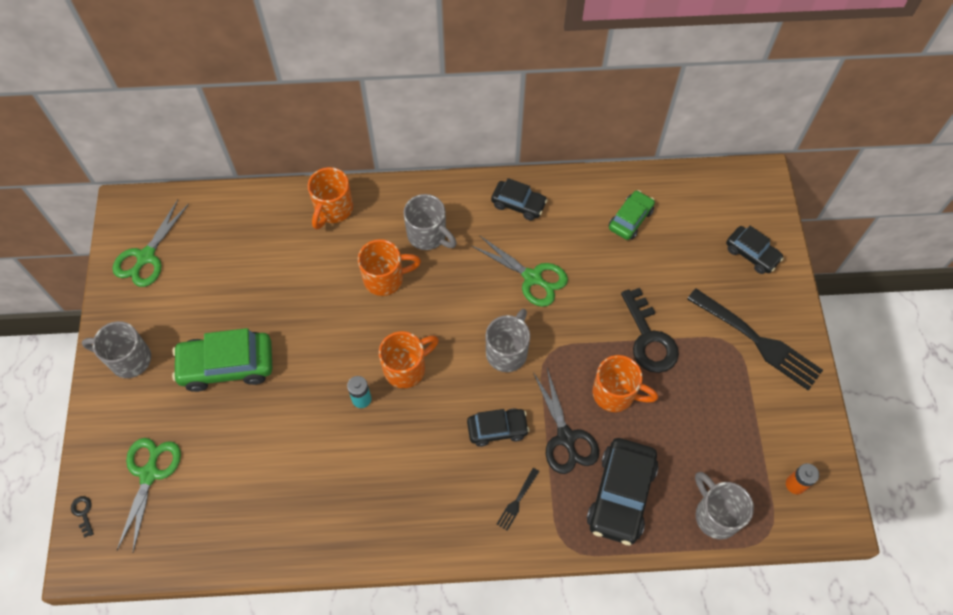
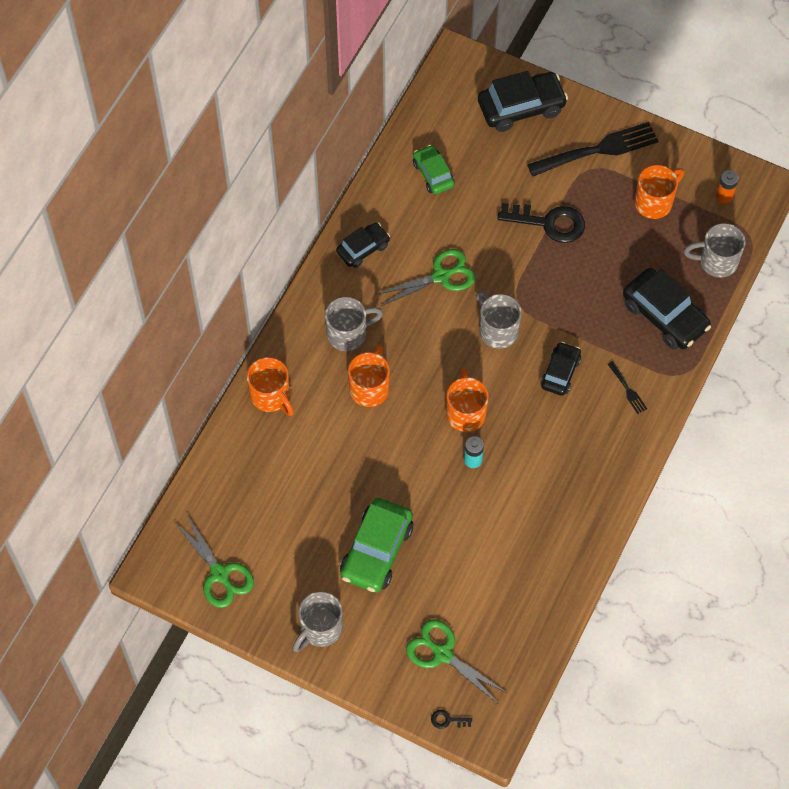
camera: 60 degrees left, 0 degrees up
black scissors [533,368,599,474] -> none
orange mug [593,355,658,412] -> orange mug moved to [634,165,684,219]
black car [726,226,784,274] -> black car [478,71,568,132], size x1.66

